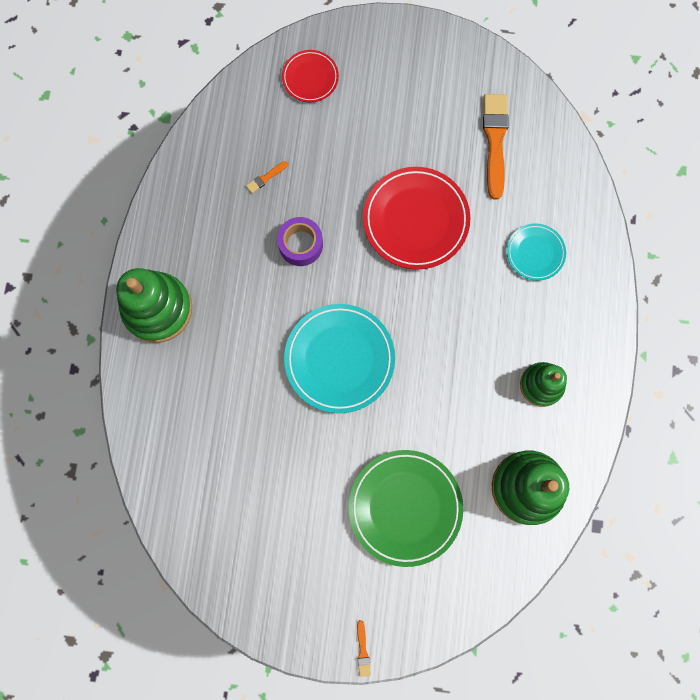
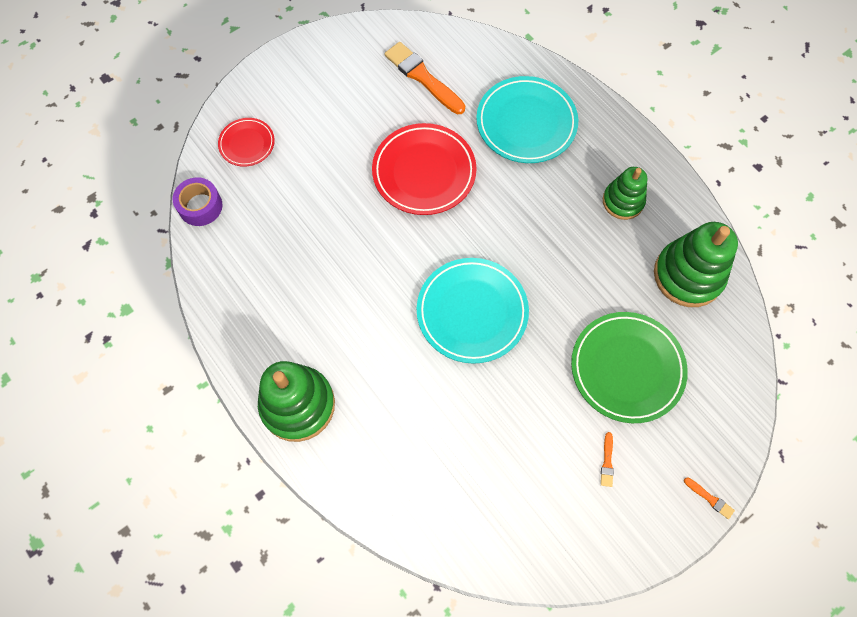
camera: 45 degrees left, 10 degrees down
orange brush [246,161,288,193] -> orange brush moved to [601,432,614,487]
purple tape [277,217,323,266] -> purple tape moved to [173,177,222,226]
turquoise plate [507,223,566,281] -> turquoise plate [476,76,578,163], size x1.82

